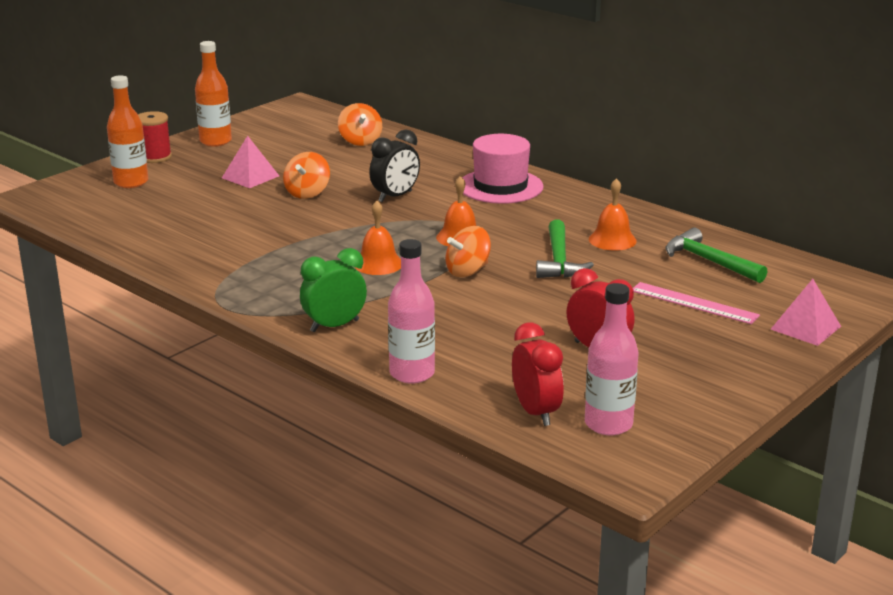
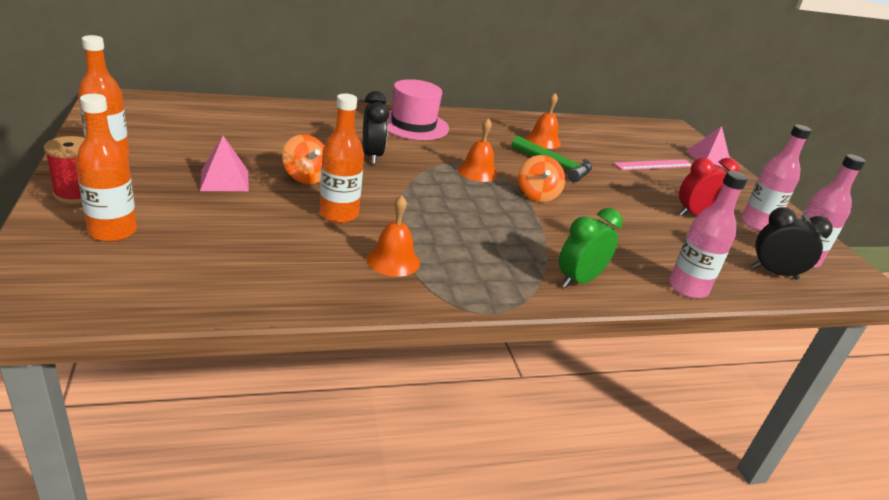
camera: 60 degrees left, 5 degrees up
green clock [300,248,367,332] -> green clock turned 45 degrees clockwise [559,208,622,288]
orange spinning top [338,103,382,146] -> none
orange bell [355,201,401,275] -> orange bell moved to [367,195,420,277]
red clock [512,322,564,426] -> black clock [752,207,833,280]
green hammer [666,228,768,283] -> none
none -> orange bottle [320,93,364,223]
none -> pink bottle [741,125,811,231]

